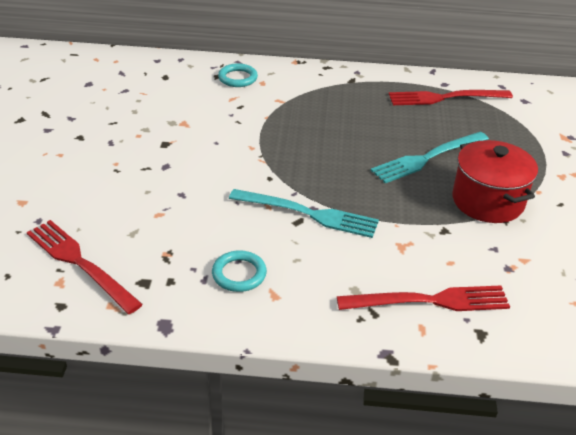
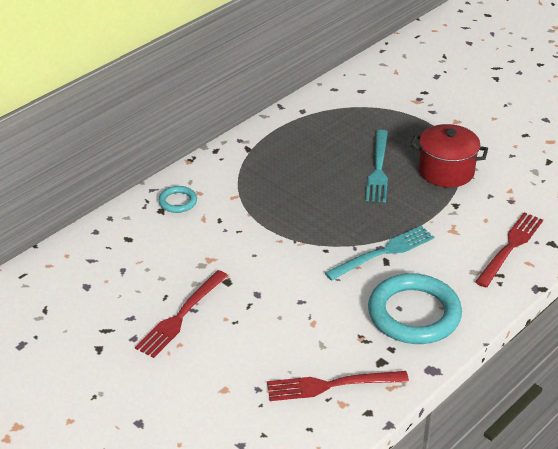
camera: 50 degrees left, 0 degrees up
turquoise ring [212,250,267,292] -> turquoise ring [368,273,462,344], size x2.15
red fork [389,90,513,105] -> red fork moved to [135,270,228,358]

